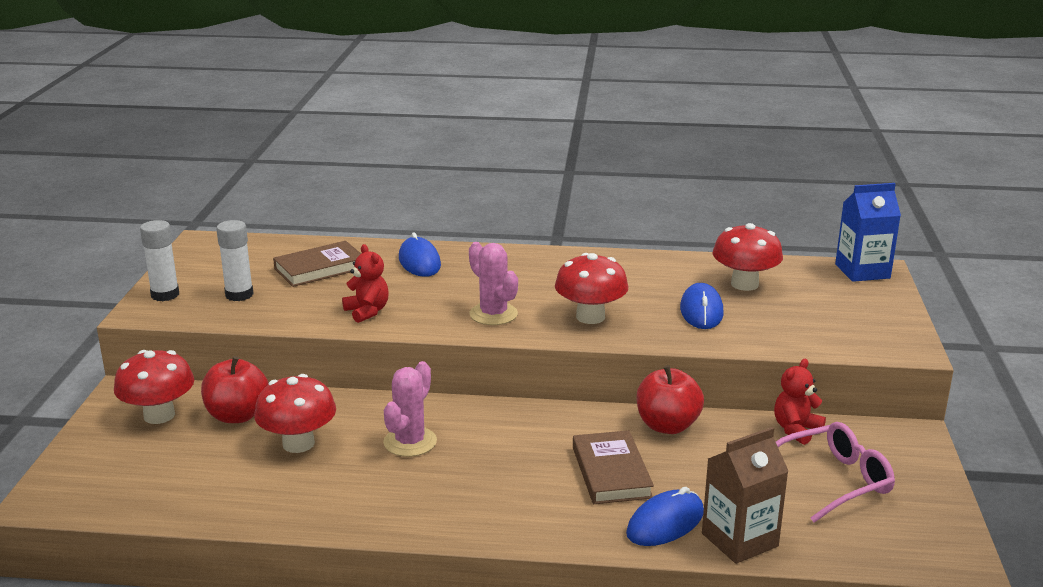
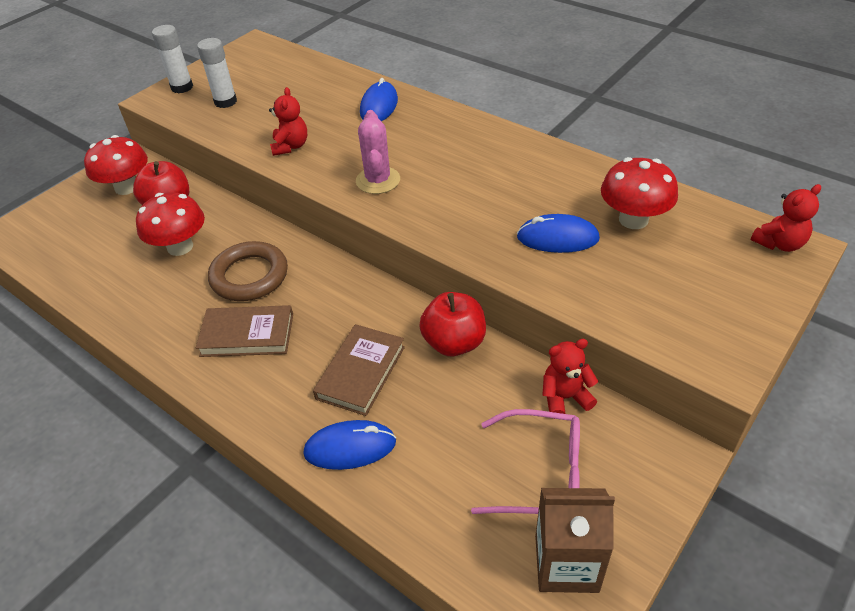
camera: 35 degrees right, 20 degrees up
brown book [273,241,361,287] -> brown book moved to [196,305,293,357]
pink cactus [383,361,437,457] -> brown ring [208,241,288,301]
red mushroom [555,253,628,324] -> none
blue mouse [680,283,724,329] -> blue mouse turned 60 degrees clockwise [517,214,600,253]
brown carton [702,427,788,564] -> brown carton moved to [535,488,615,593]
blue carton [835,183,901,282] -> red teddy bear [751,184,821,252]

